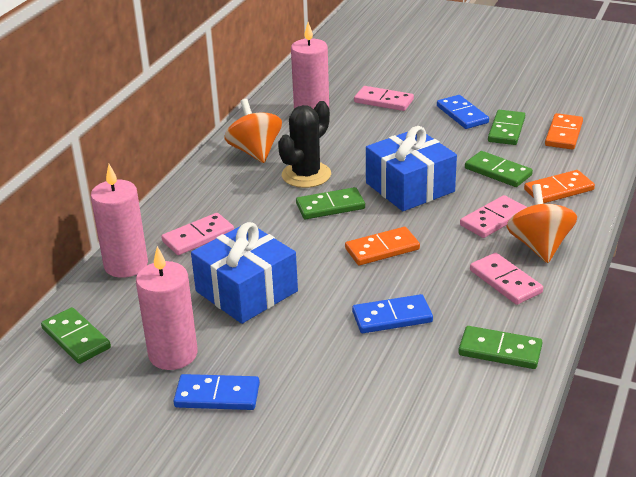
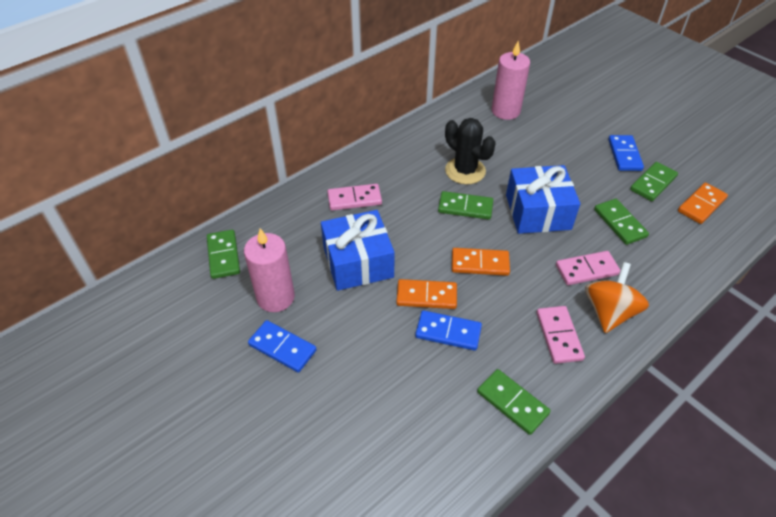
camera: 25 degrees right, 15 degrees up
pink candle [91,164,148,278] -> none
orange spinning top [225,99,282,163] -> none
black cactus [278,101,331,188] -> black cactus turned 75 degrees clockwise [445,118,496,184]
pink domino [354,86,414,111] -> none
orange domino [524,170,595,203] -> orange domino moved to [396,279,457,309]

